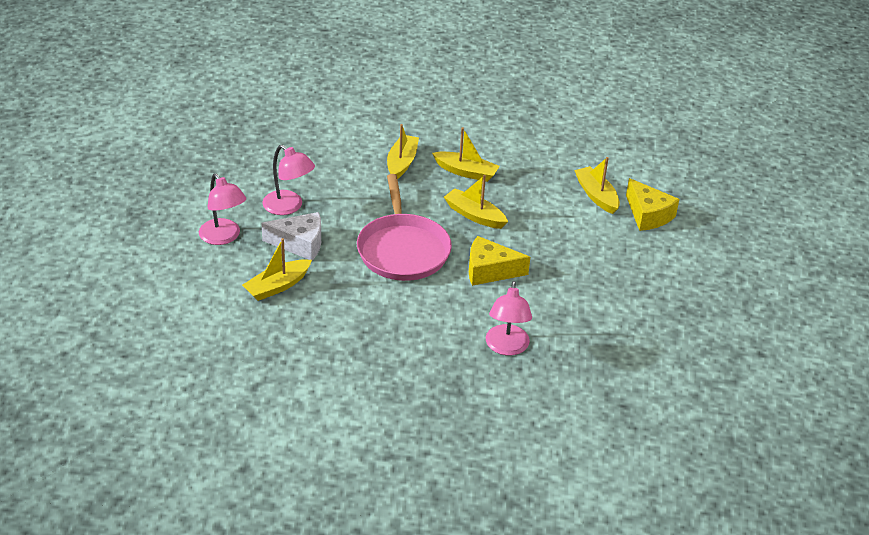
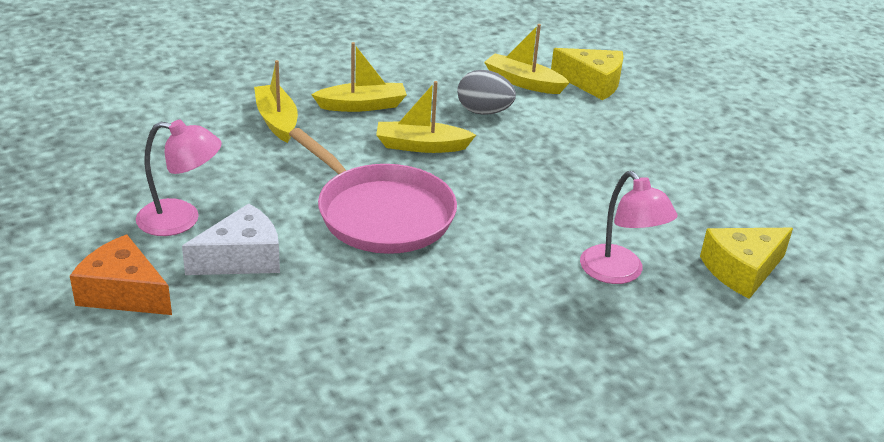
camera: 35 degrees left, 5 degrees down
pink lamp [199,174,246,245] -> orange cheese [70,235,172,315]
yellow boat [242,238,312,301] -> none
yellow cheese [469,236,530,286] -> yellow cheese moved to [700,228,793,299]
none -> grey egg [457,70,516,115]

